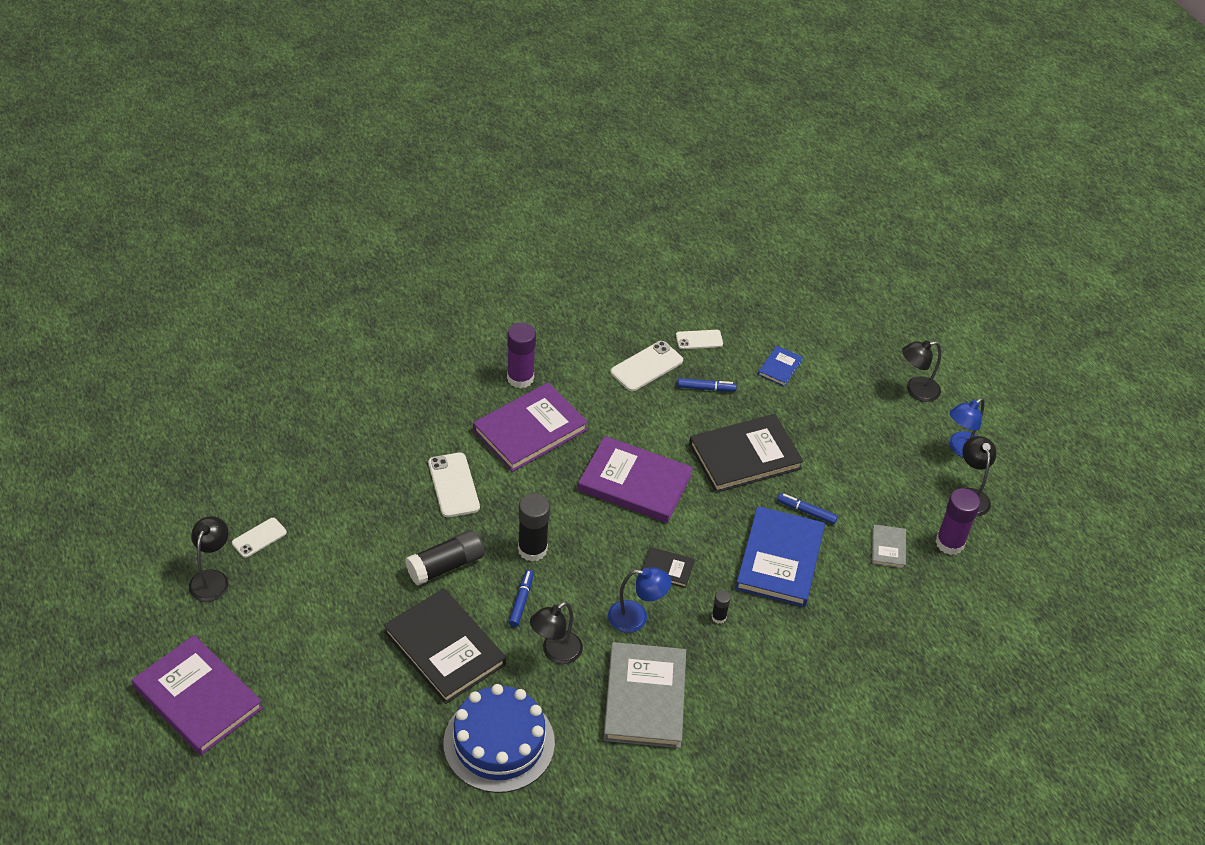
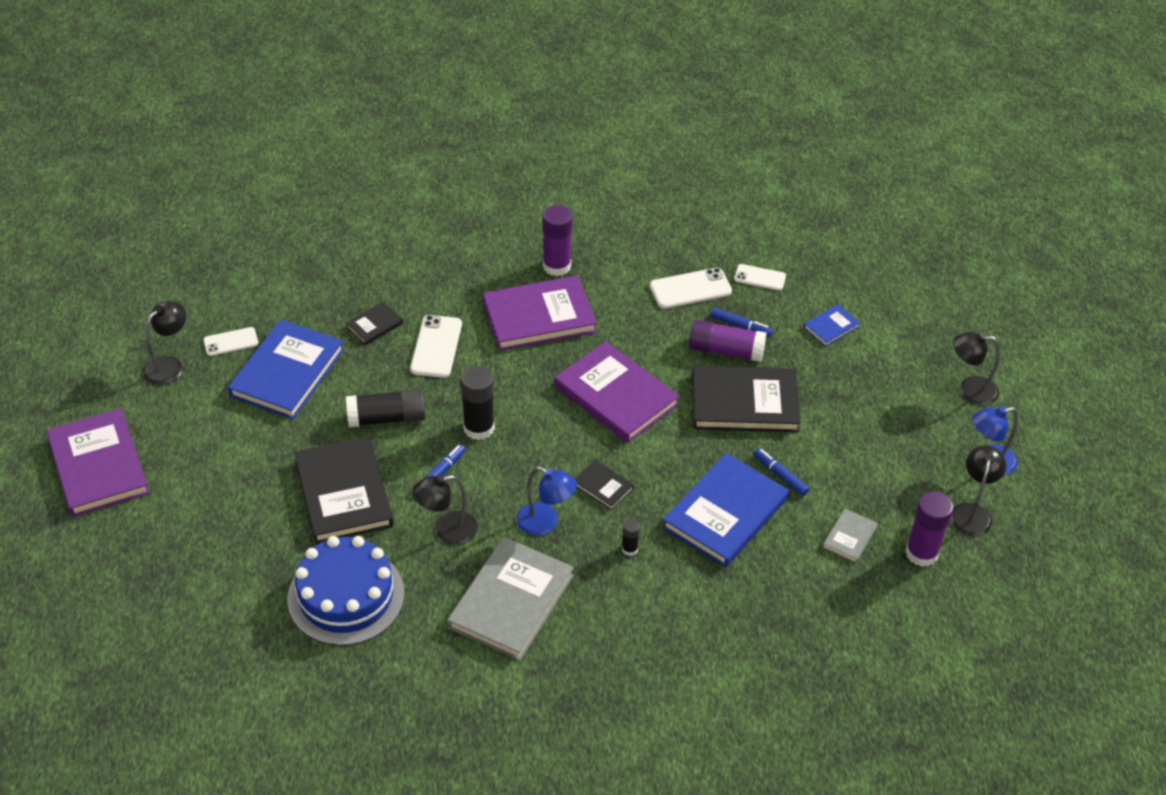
camera: 25 degrees right, 0 degrees up
none -> blue book [228,319,344,419]
none -> black book [346,302,403,345]
none -> purple glue stick [689,319,767,362]

